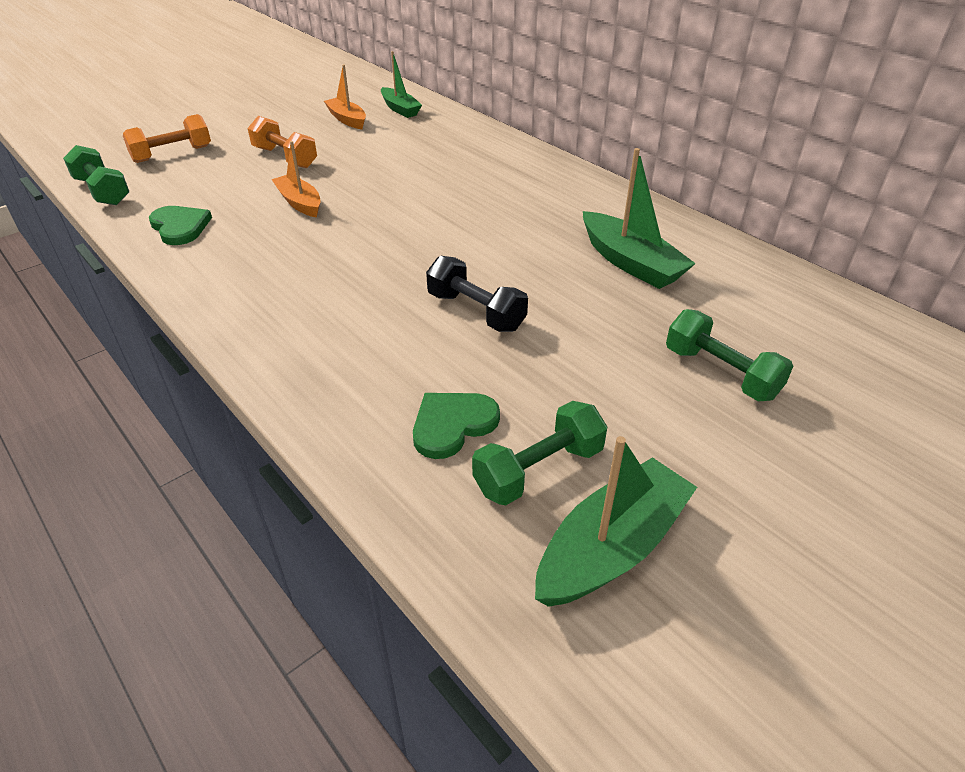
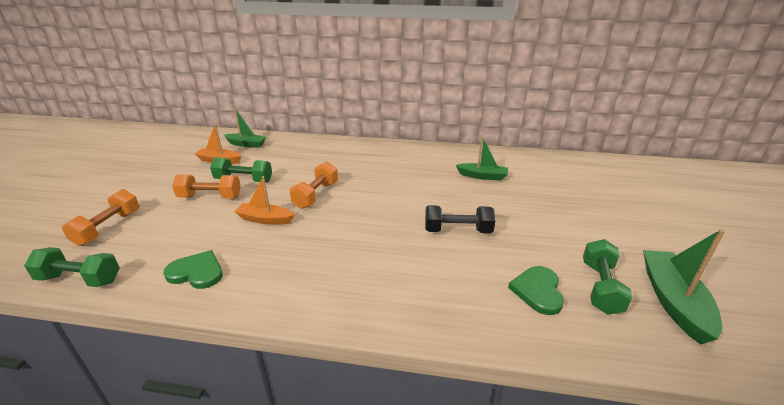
camera: 40 degrees left, 10 degrees down
green boat [583,148,696,289] -> green boat [456,136,508,180], size x0.66
green dumbbell [666,309,793,401] -> green dumbbell moved to [210,157,272,182]
none -> orange dumbbell [290,162,338,209]

